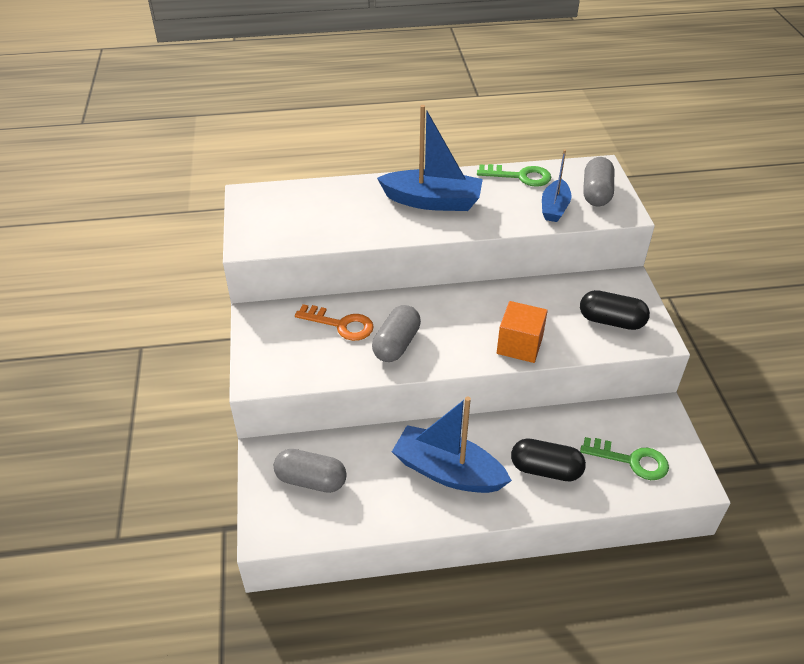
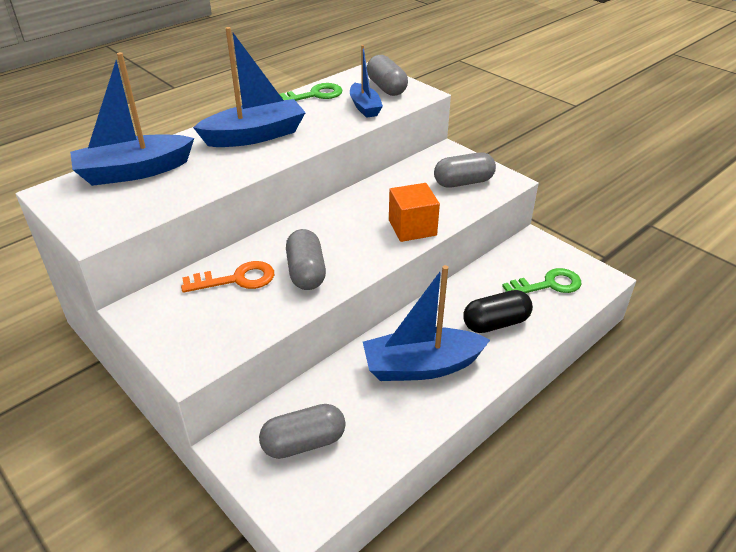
camera: 35 degrees left, 5 degrees down
black capsule [580,290,650,330] -> grey capsule [434,152,496,188]
none -> blue boat [70,52,194,186]

